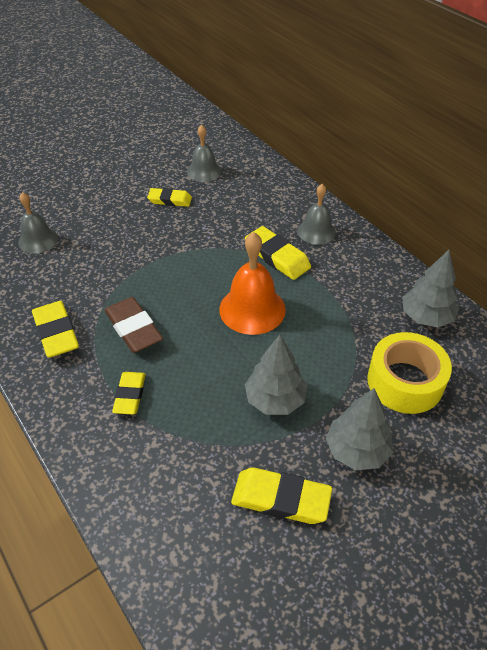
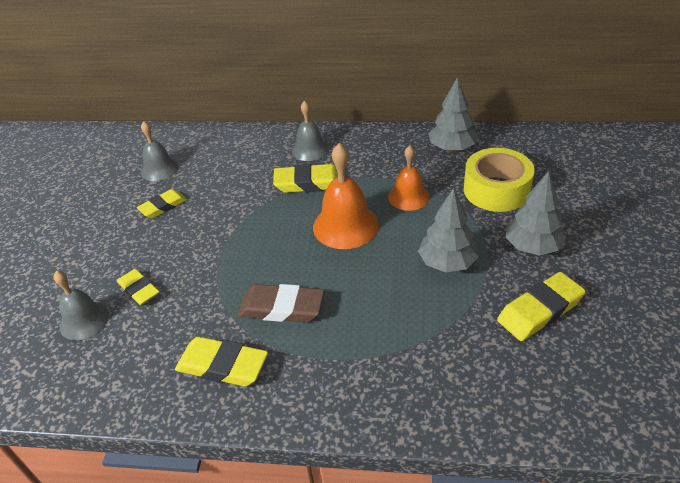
camera: 45 degrees left, 5 degrees down
yellow eraser [112,372,146,415] -> yellow eraser moved to [117,269,160,305]
none -> orange bell [388,146,430,211]

